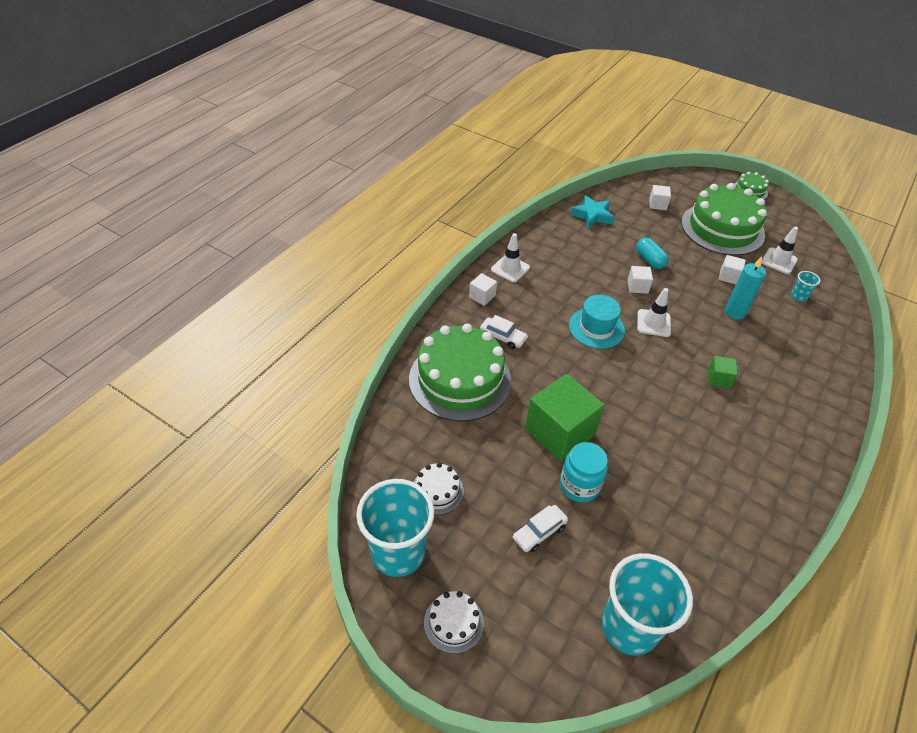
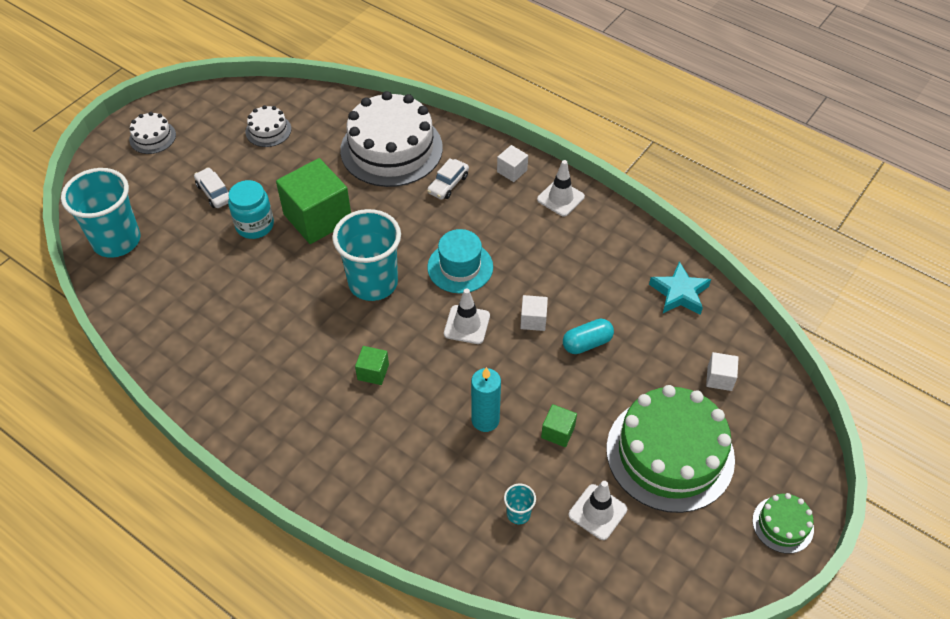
camera: 95 degrees right, 5 degrees up
turquoise cup [356,479,434,577] -> turquoise cup moved to [332,209,401,301]
green cake [409,324,511,422] -> white cake [340,91,443,187]
white cube [719,255,746,284] -> green cube [541,404,577,447]

